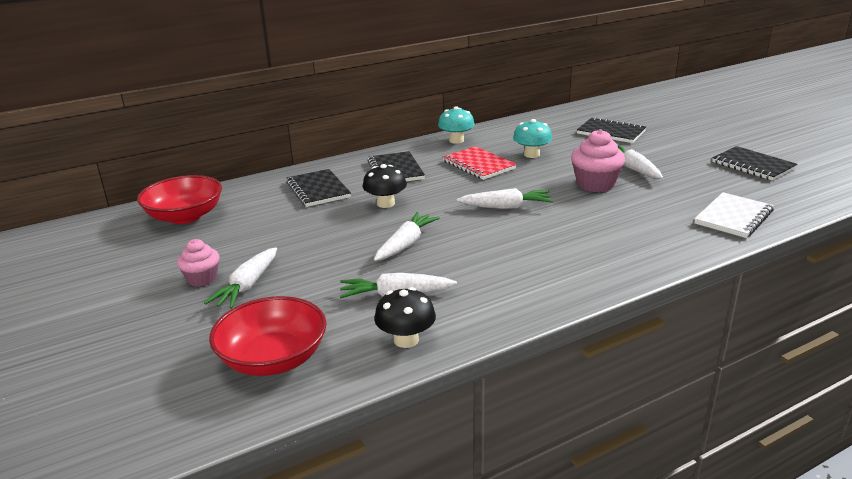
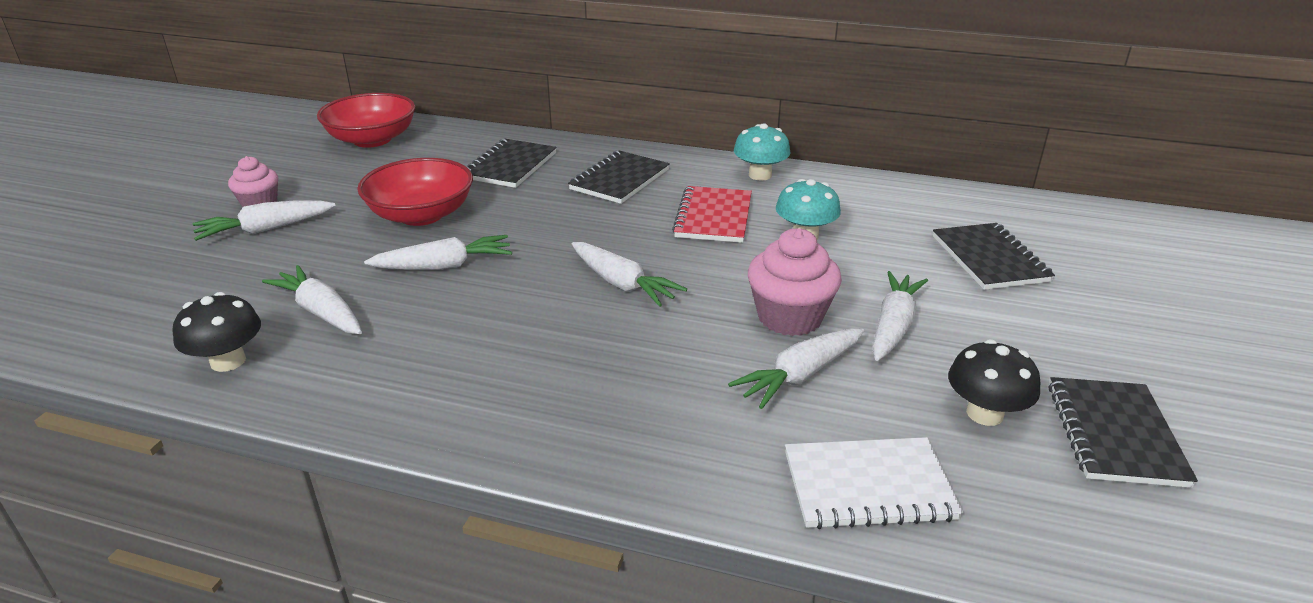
camera: 45 degrees right, 5 degrees up
red bowl [209,296,327,376] -> red bowl moved to [357,158,473,226]
black mushroom [363,164,407,208] -> black mushroom moved to [948,339,1040,426]
none -> white carrot [728,328,864,409]

